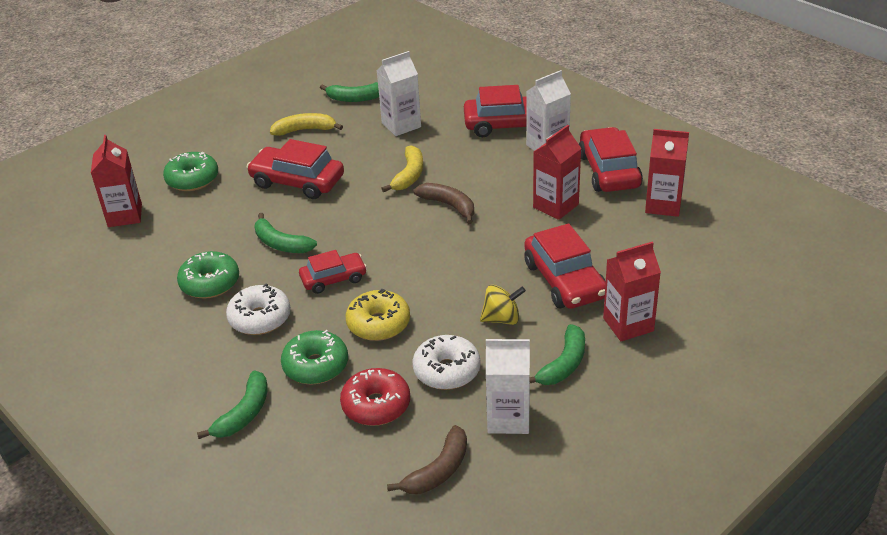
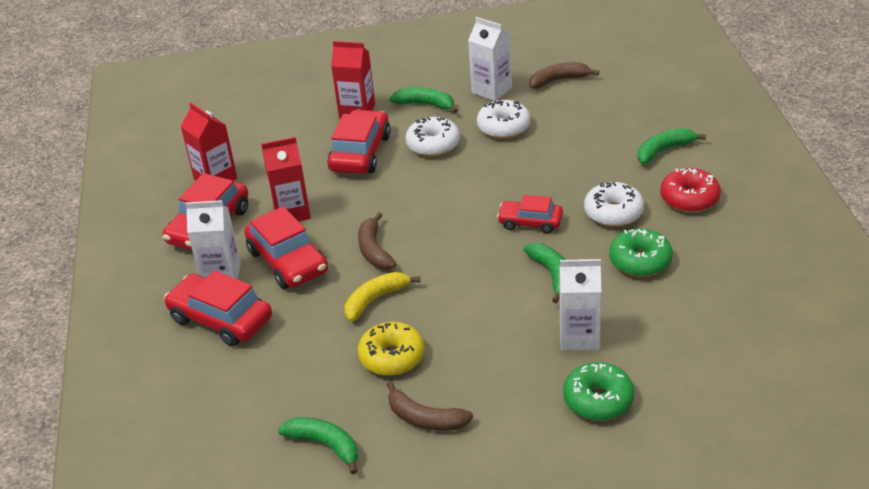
camera: 145 degrees left, 0 degrees up
red carton [91,135,142,227] -> none
red car [247,139,344,199] -> red car moved to [244,206,328,289]
yellow banana [270,113,343,136] -> brown banana [387,381,473,431]
green donut [281,330,348,385] -> none
red donut [340,368,410,426] -> red donut moved to [661,168,721,212]
yellow donut [346,289,410,341] -> yellow donut moved to [357,322,424,376]
white carton [377,51,421,136] -> white carton moved to [559,259,601,350]
yellow spinning top [480,285,526,325] -> white donut [406,117,460,157]
green banana [530,324,585,385] -> green banana turned 45 degrees clockwise [389,87,458,113]

